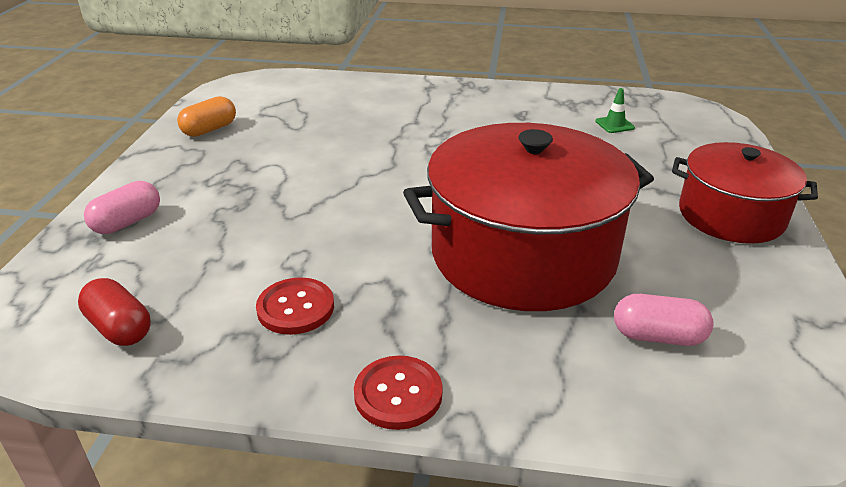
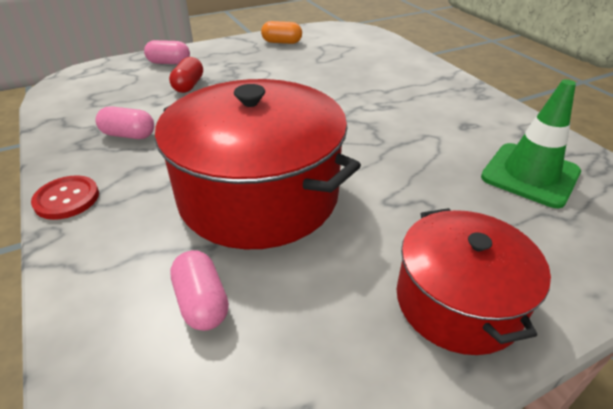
camera: 55 degrees right, 5 degrees up
red capsule [78,278,151,346] -> red capsule moved to [169,57,203,93]
red button [256,277,334,335] -> pink capsule [95,107,154,139]
green traffic cone [595,88,635,133] -> green traffic cone [481,79,581,208], size x2.36

